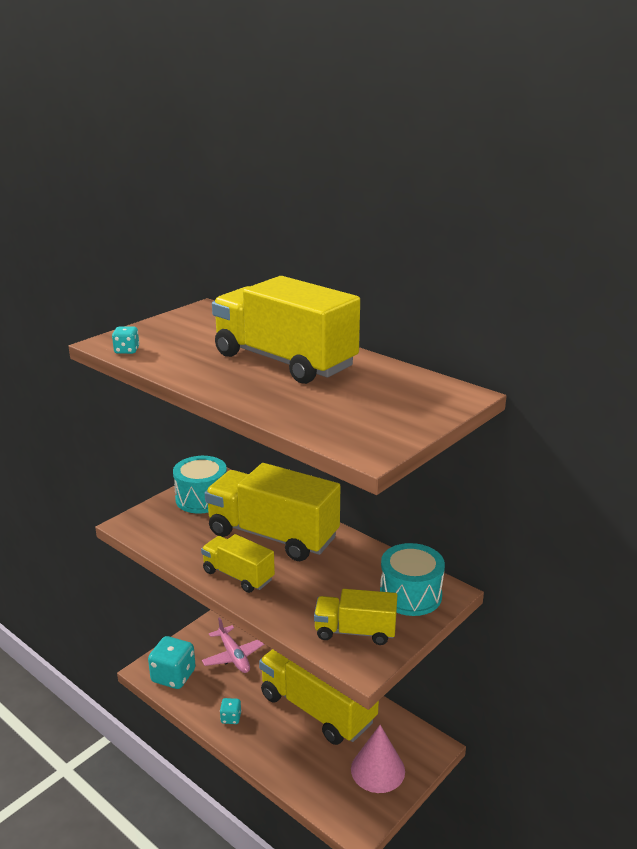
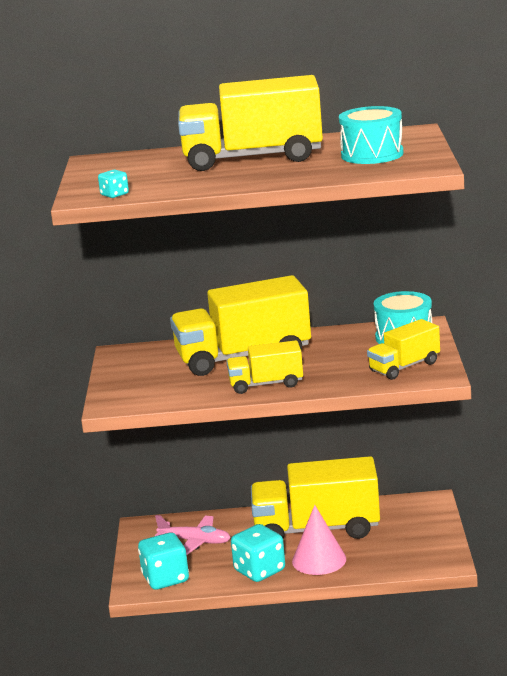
camera: 40 degrees left, 5 degrees down
turquoise drum [173,456,227,514] -> turquoise drum moved to [339,106,403,164]
turquoise dice [220,698,241,724] -> turquoise dice [231,524,285,582], size x2.02
pink cone [351,725,405,793] -> pink cone moved to [292,505,346,575]

